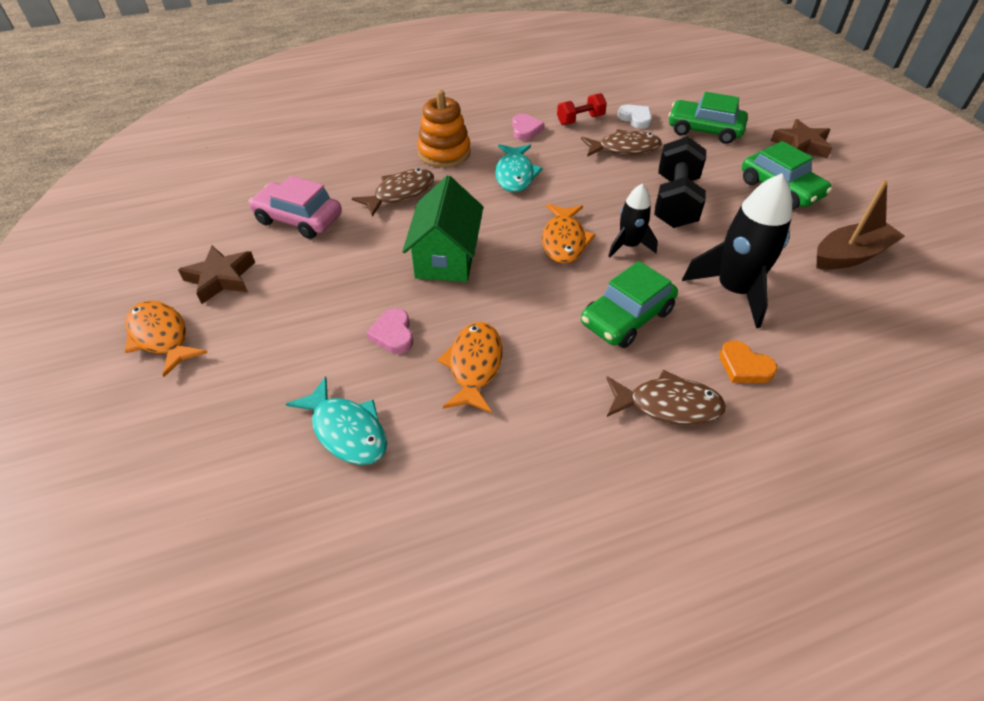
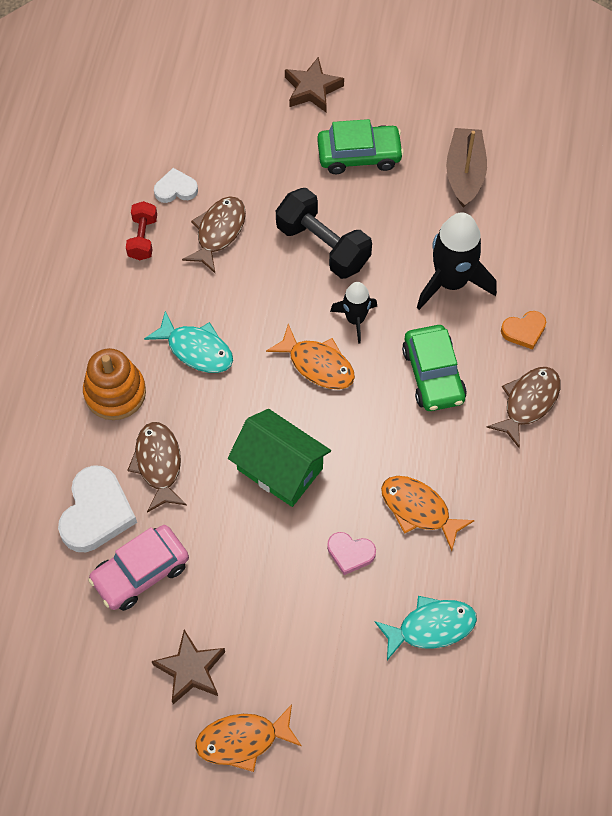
camera: 60 degrees left, 15 degrees up
pink heart [512,114,545,141] -> none
green car [668,92,748,144] -> none
none -> white heart [58,465,137,552]

